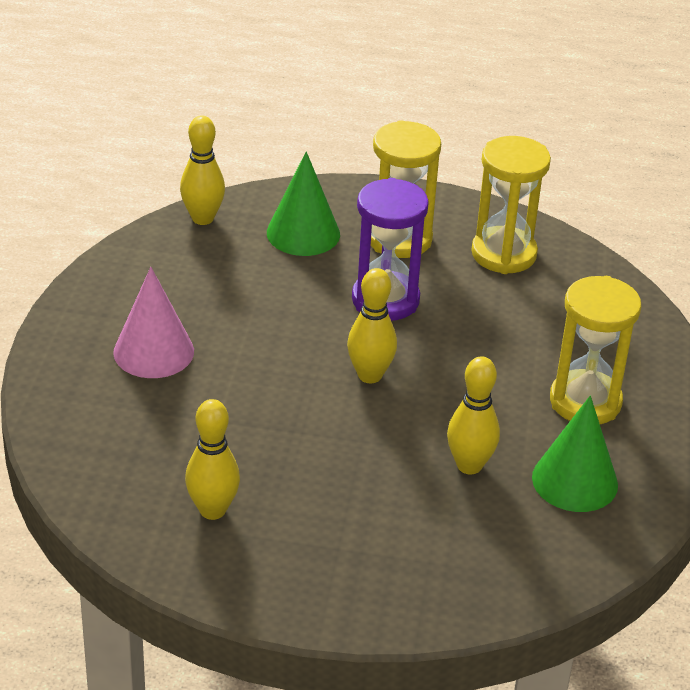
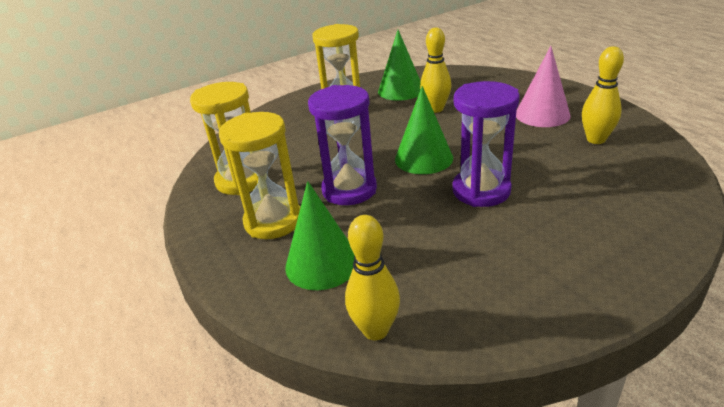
camera: 125 degrees left, 5 degrees down
pink cone [113,267,194,378] -> pink cone moved to [516,46,571,127]
yellow bowling pin [347,268,397,383] -> green cone [395,86,453,174]
none -> purple hourglass [452,81,520,207]

